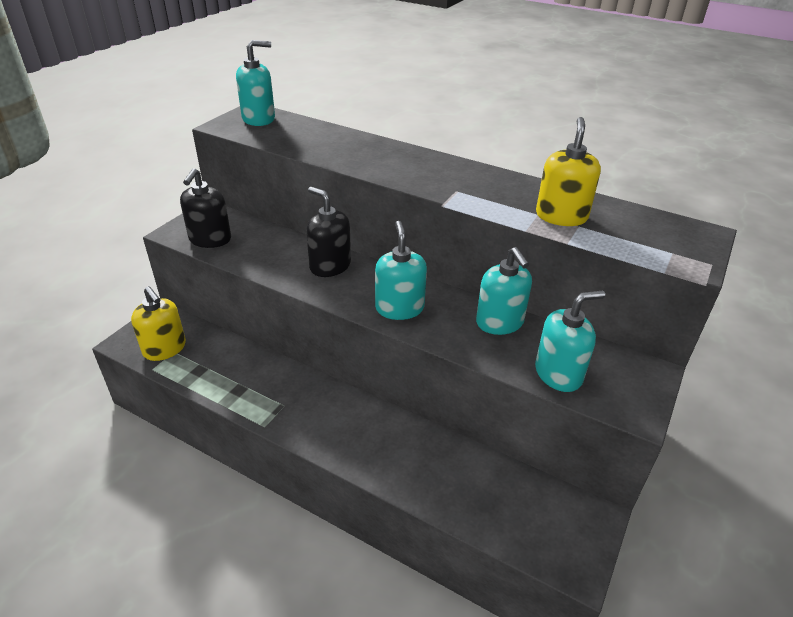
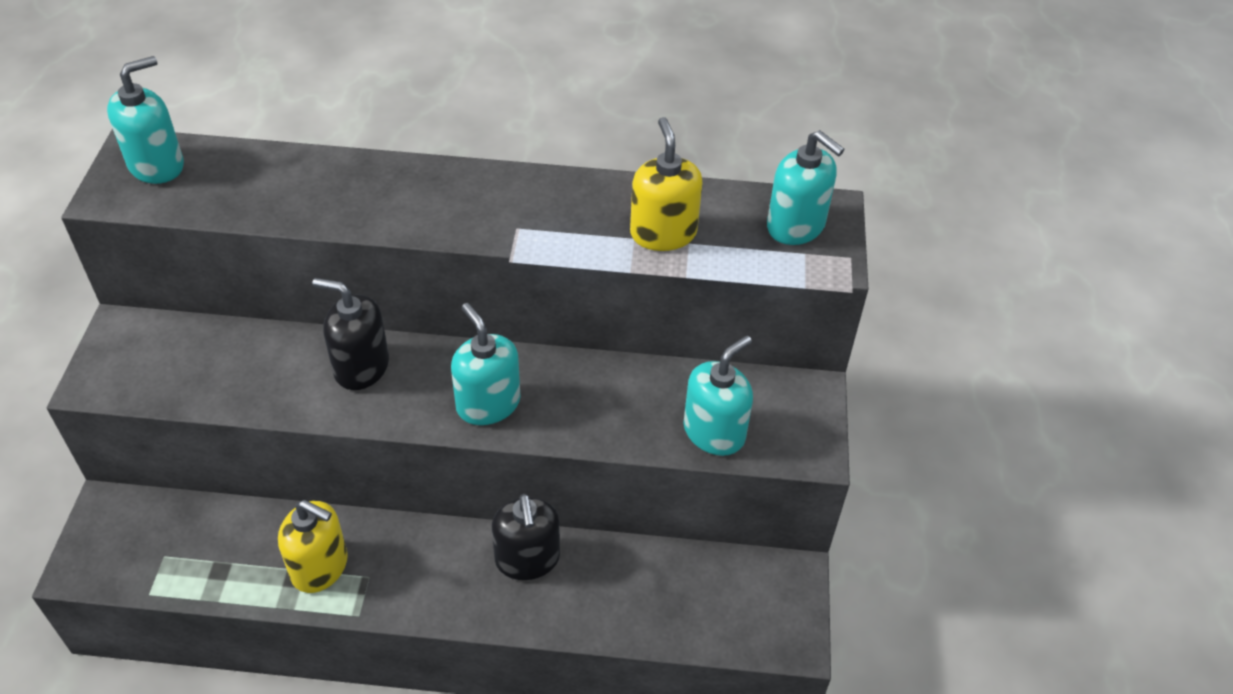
camera: 25 degrees left, 10 degrees up
yellow soap dispenser [131,286,186,361] -> yellow soap dispenser moved to [278,500,348,593]
black soap dispenser [180,168,231,248] -> black soap dispenser moved to [492,494,560,580]
turquoise soap dispenser [476,247,532,335] -> turquoise soap dispenser moved to [767,130,845,245]

